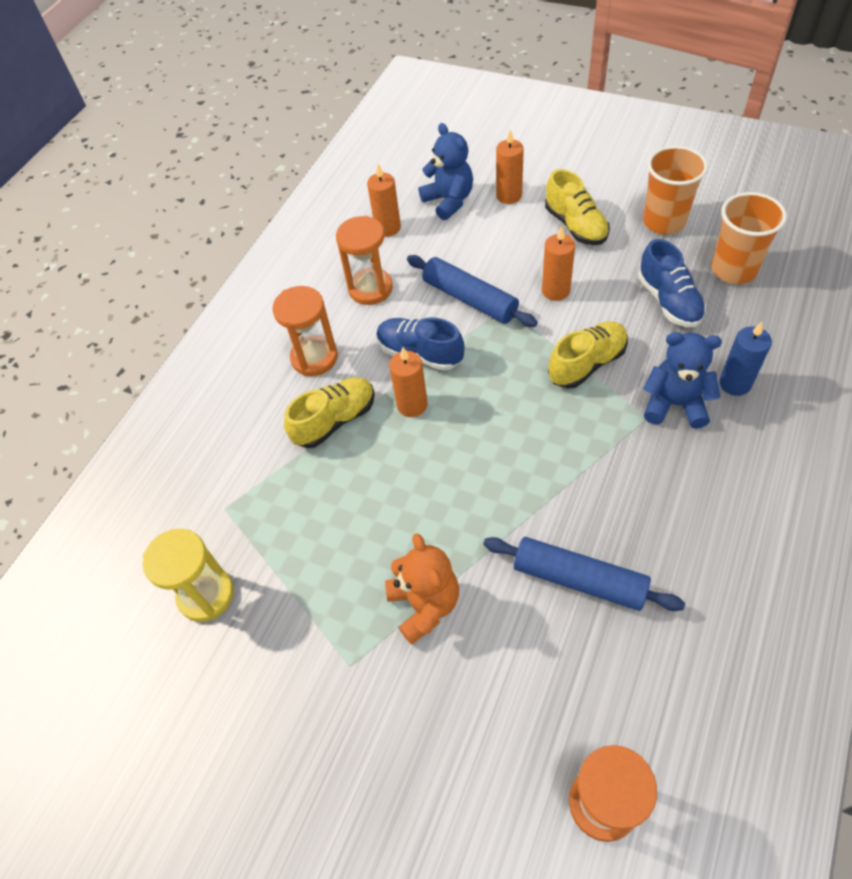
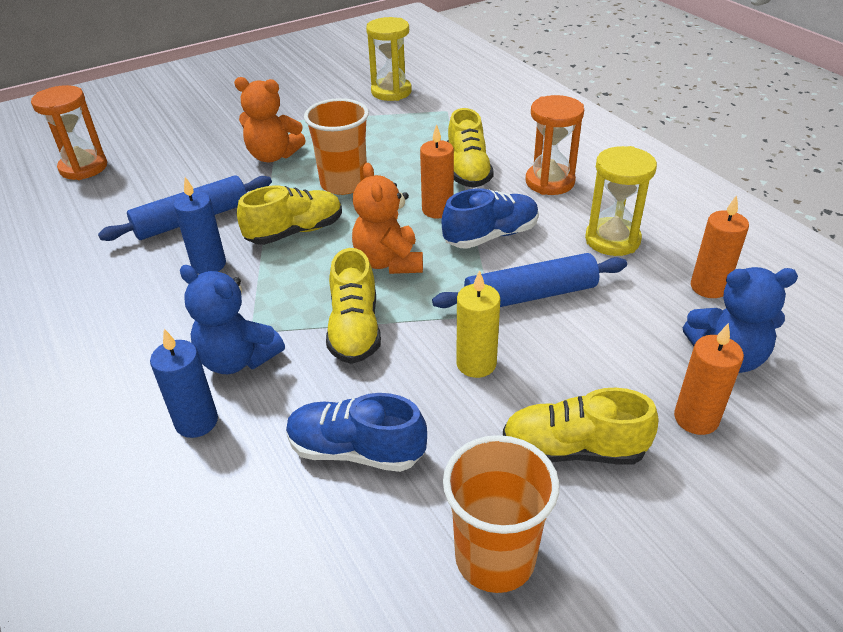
camera: 120 degrees right, 15 degrees down
orange hourglass [336,216,393,305] -> yellow hourglass [585,146,657,256]
orange candle [542,226,575,301] -> yellow candle [456,270,500,378]
blue teddy bear [643,332,722,429] -> blue teddy bear turned 75 degrees clockwise [180,265,285,374]
orange cup [711,192,787,284] -> orange cup moved to [304,98,369,195]
none -> blue candle [173,177,226,274]
none -> yellow shoe [237,185,342,245]
none -> orange teddy bear [352,163,423,274]

